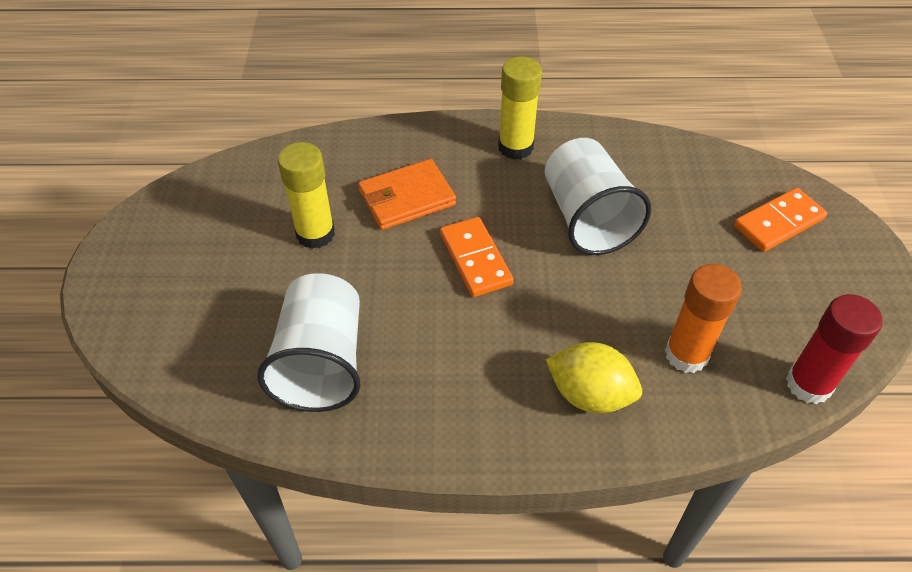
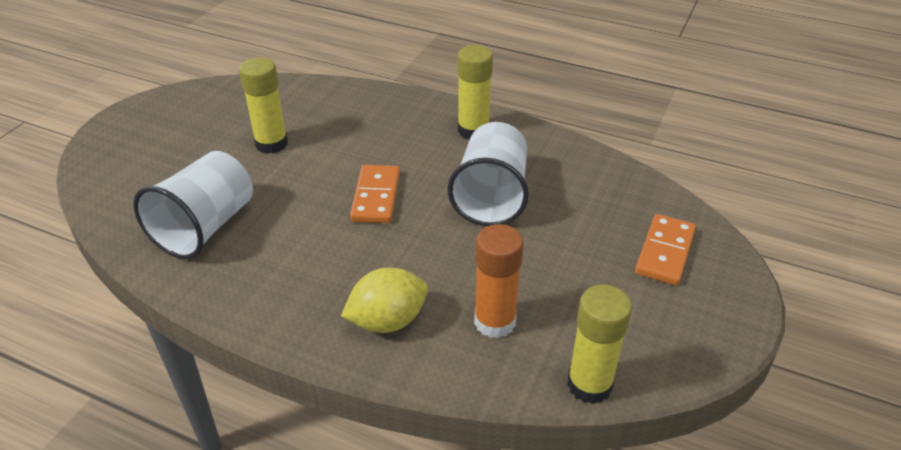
camera: 25 degrees right, 10 degrees down
orange wallet [358,159,456,230] -> none
yellow lemon [546,342,642,413] -> yellow lemon turned 75 degrees counterclockwise [341,268,428,333]
orange domino [734,188,827,252] -> orange domino turned 60 degrees counterclockwise [635,214,696,285]
red glue stick [786,294,883,404] -> yellow glue stick [567,285,632,404]

